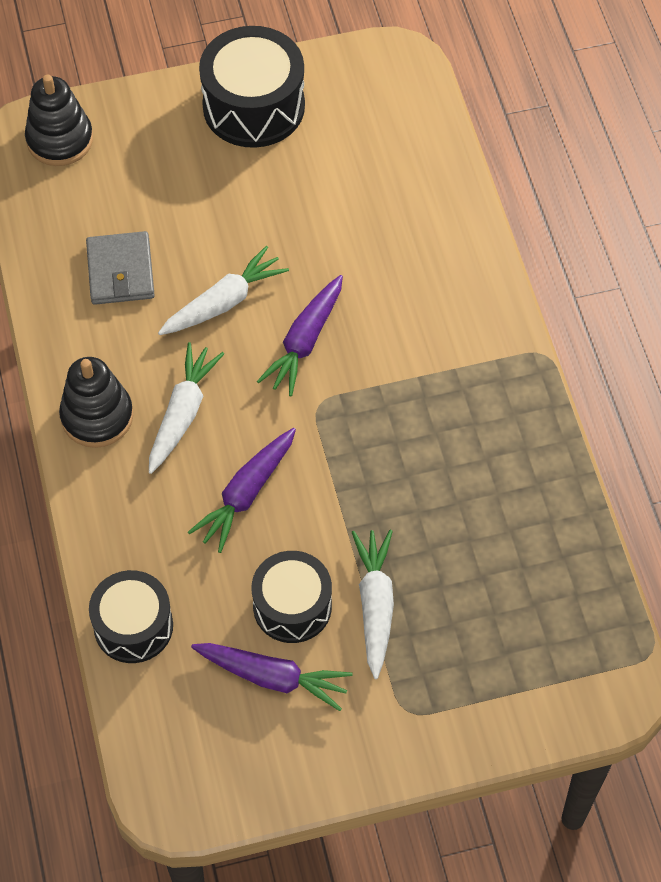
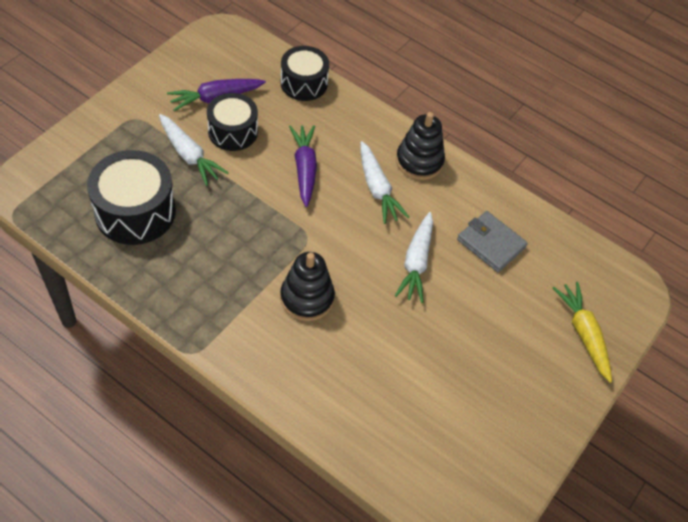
camera: 135 degrees right, 5 degrees down
black stacking toy [25,75,93,166] -> black stacking toy moved to [280,252,335,321]
black drum [199,26,305,148] -> black drum moved to [87,150,176,245]
purple carrot [257,275,343,396] -> none
none -> yellow carrot [553,282,612,383]

